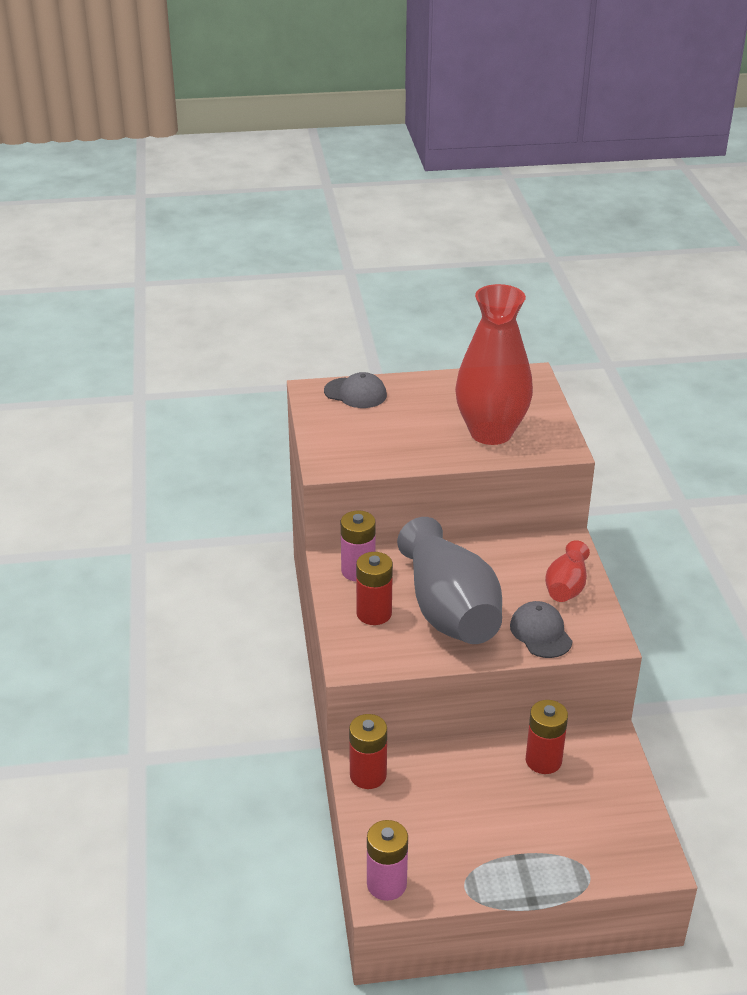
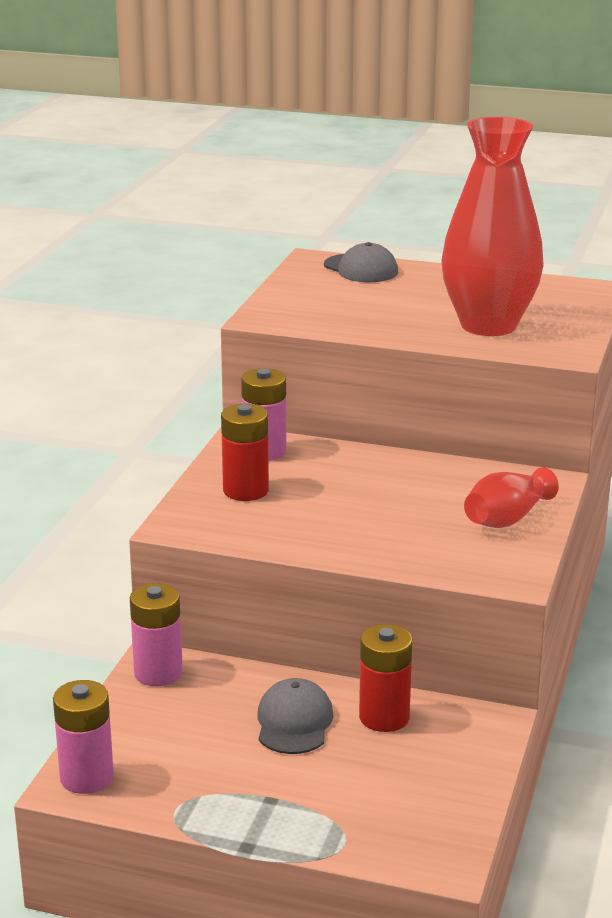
camera: 25 degrees right, 10 degrees down
red battery [349,714,387,789] -> pink battery [130,583,183,686]
grey vase [397,517,502,644] -> none
grey cap [510,601,573,658] -> grey cap moved to [257,678,333,754]

